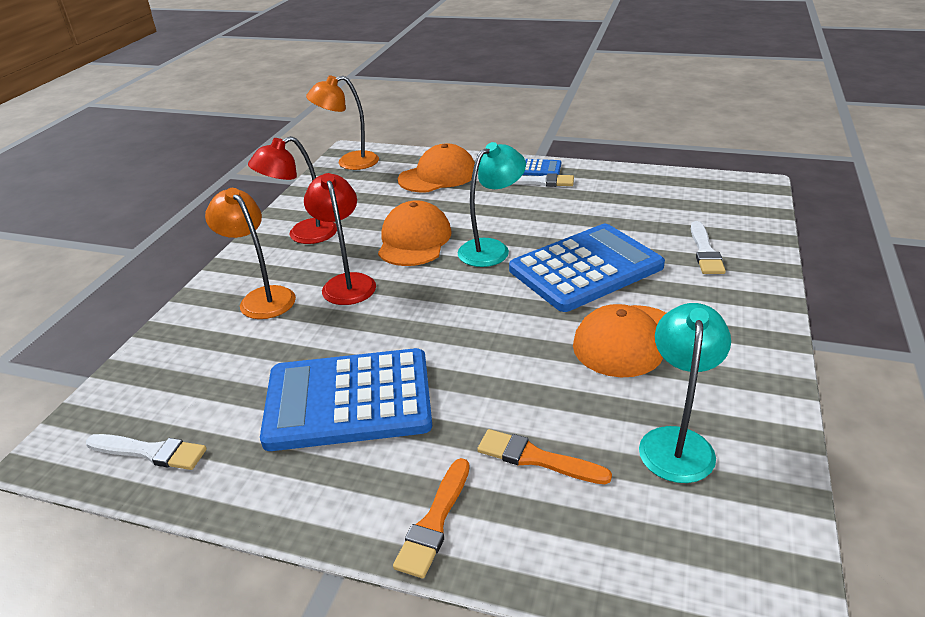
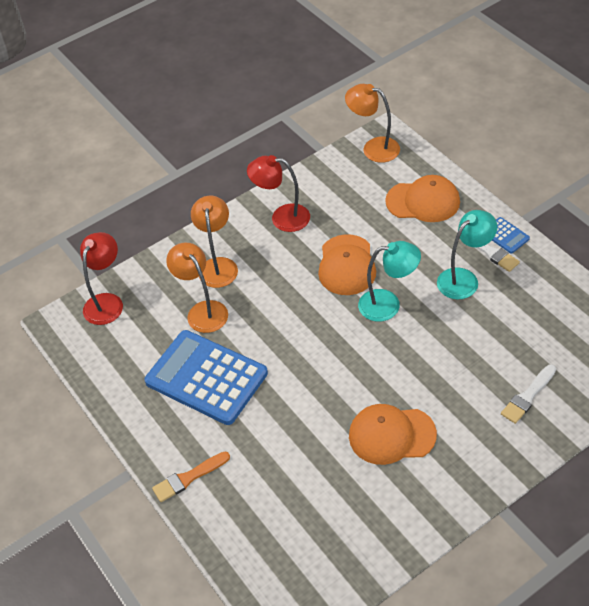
camera: 40 degrees right, 15 degrees up
white brush [86,434,207,470] -> none
red lamp [304,173,376,305] -> red lamp moved to [80,232,123,325]
orange cap [378,200,451,266] -> orange cap turned 135 degrees clockwise [318,234,376,295]
orange brush [477,429,612,484] -> none
blue calculator [509,224,665,312] -> none
turquoise lamp [639,303,731,483] -> turquoise lamp moved to [437,210,497,299]
none -> orange lamp [166,243,228,333]

